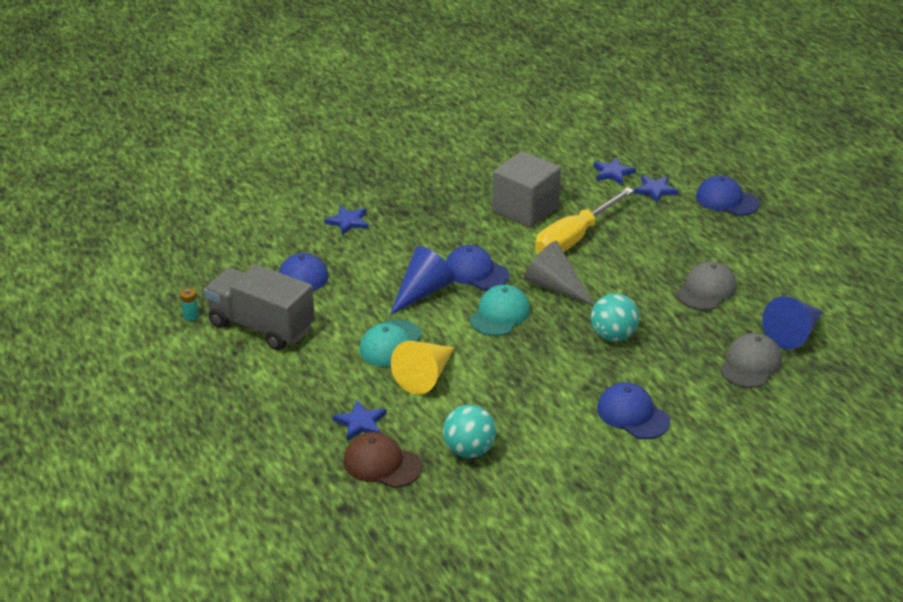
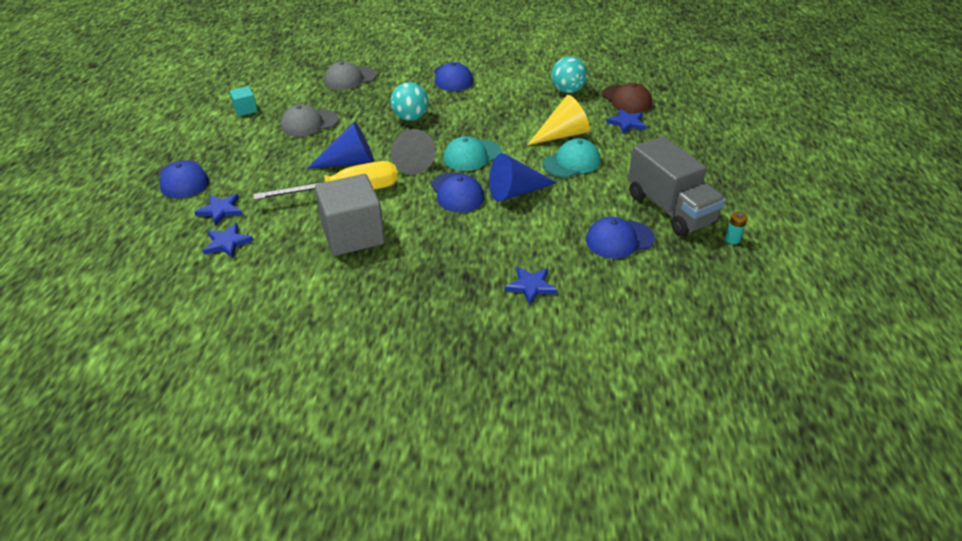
camera: 150 degrees left, 5 degrees up
blue cone [762,296,823,349] -> blue cone moved to [307,121,374,169]
none -> turquoise cube [229,86,257,116]

